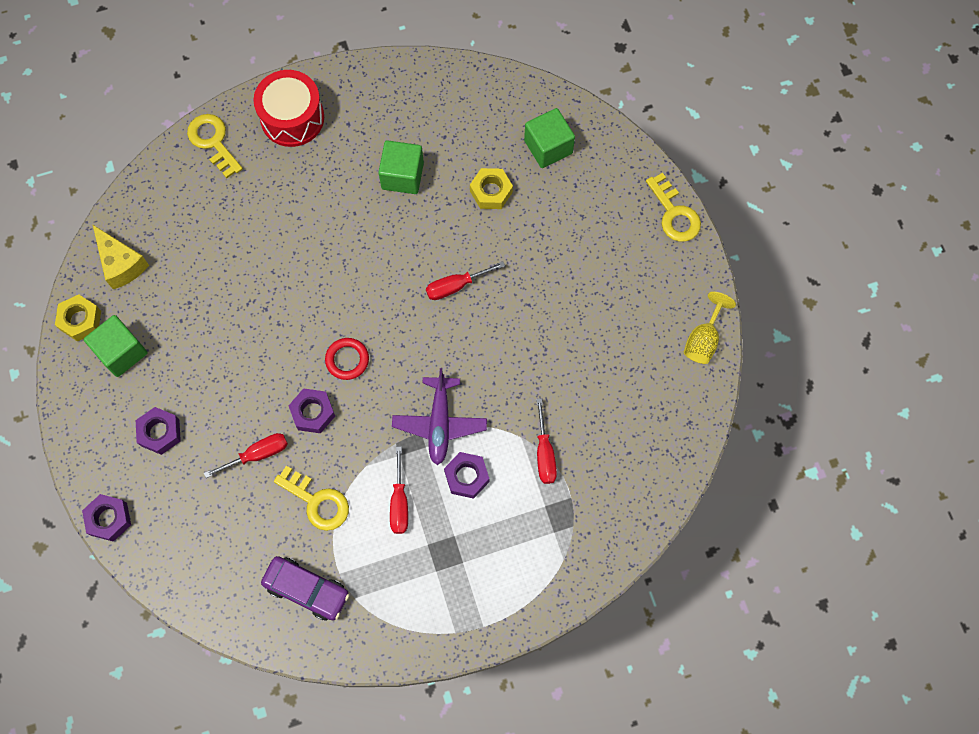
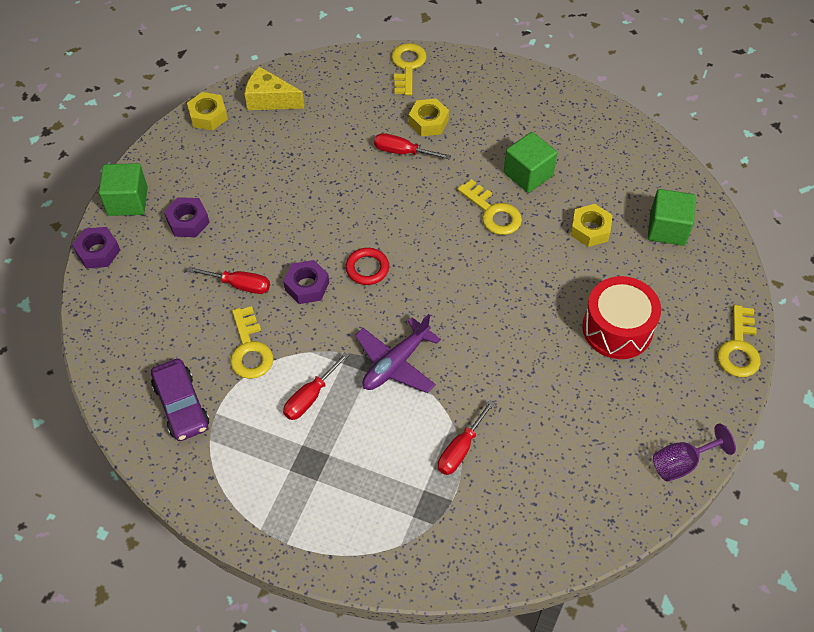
camera: 40 degrees right, 15 degrees down
green cube [84,315,148,377] -> green cube moved to [99,163,148,216]
yellow cheese [92,224,149,289] -> yellow cheese turned 105 degrees clockwise [245,66,304,110]
red drum [253,70,324,147] -> red drum moved to [582,276,661,359]
red screwdriver [426,261,505,300] -> red screwdriver moved to [374,133,451,160]
purple nut [444,452,489,499] -> none
yellow goblet [684,292,736,364] -> purple goblet [653,423,736,482]
none -> yellow nut [409,98,449,136]
none -> yellow key [457,179,522,235]

